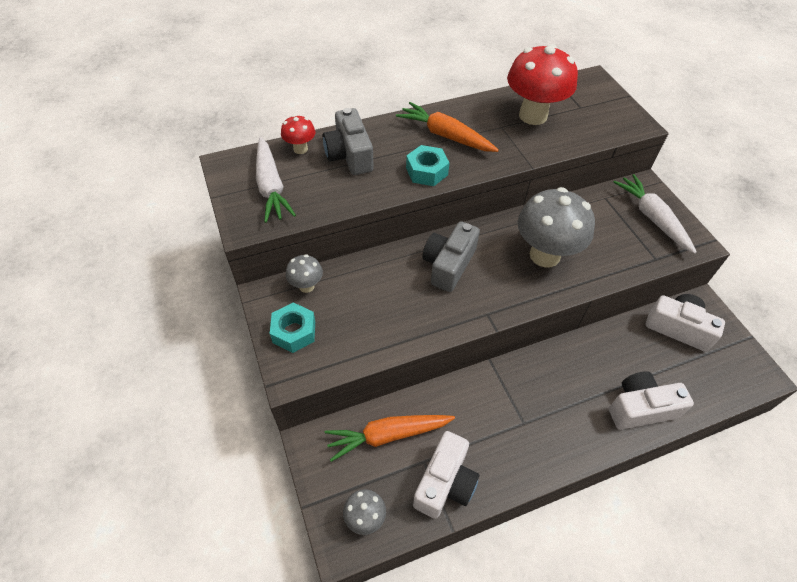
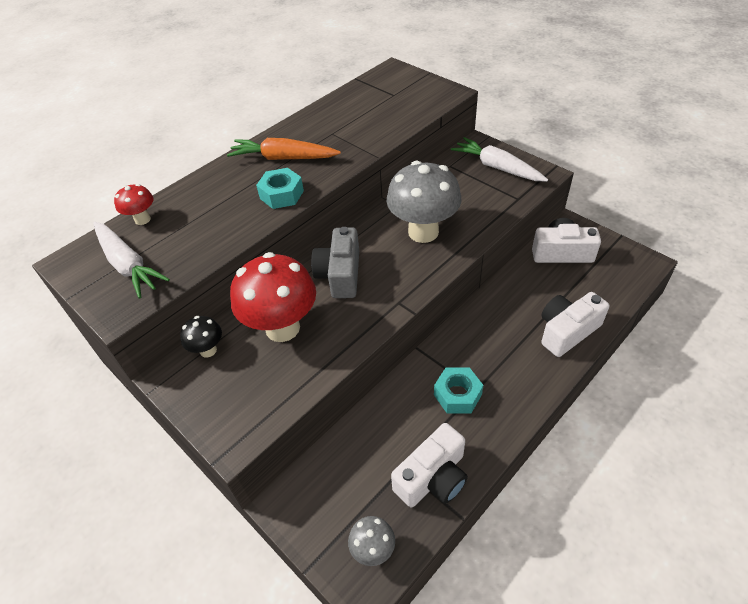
camera: 20 degrees left, 5 degrees down
turquoise nut [270,302,315,353] -> turquoise nut moved to [434,367,483,413]
grey mushroom [286,254,323,293] -> black mushroom [180,316,222,358]
grey camera [323,108,373,175] -> none
orange carrot [325,415,455,462] -> none
white camera [413,431,479,519] -> white camera turned 45 degrees clockwise [391,423,468,508]
red mushroom [507,44,578,125] -> red mushroom moved to [230,252,316,342]

